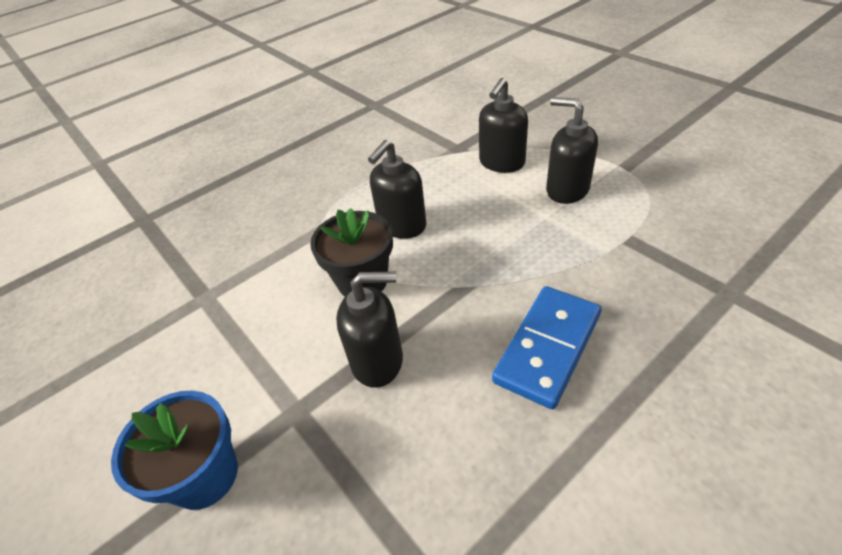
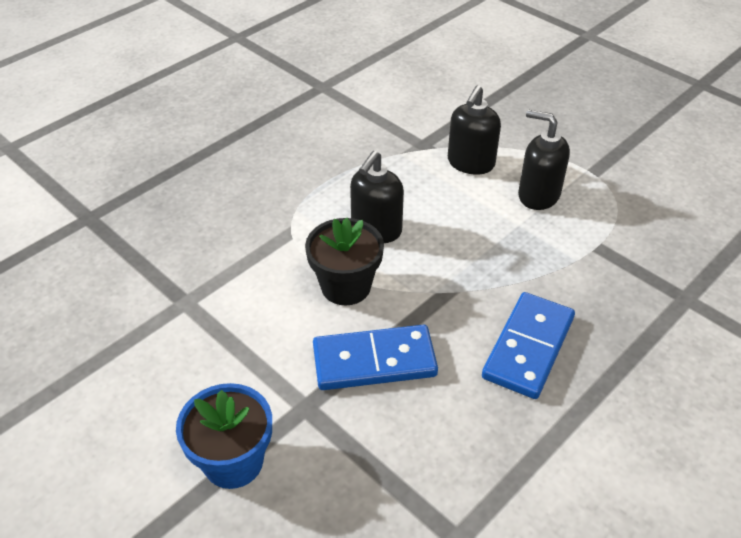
camera: 10 degrees left, 0 degrees up
black soap dispenser [336,271,403,388] -> blue domino [313,325,438,390]

